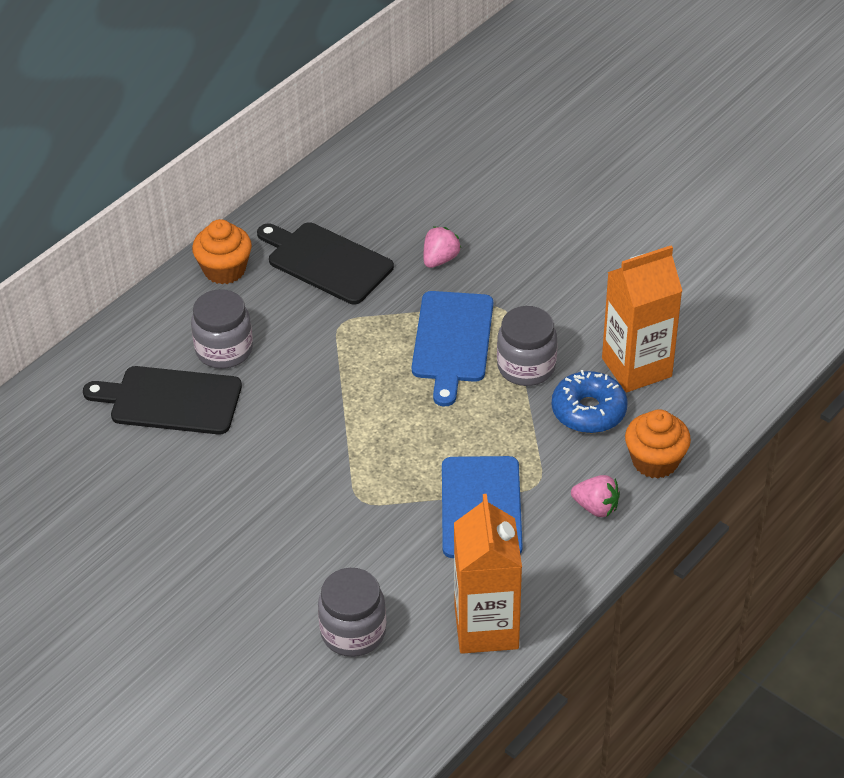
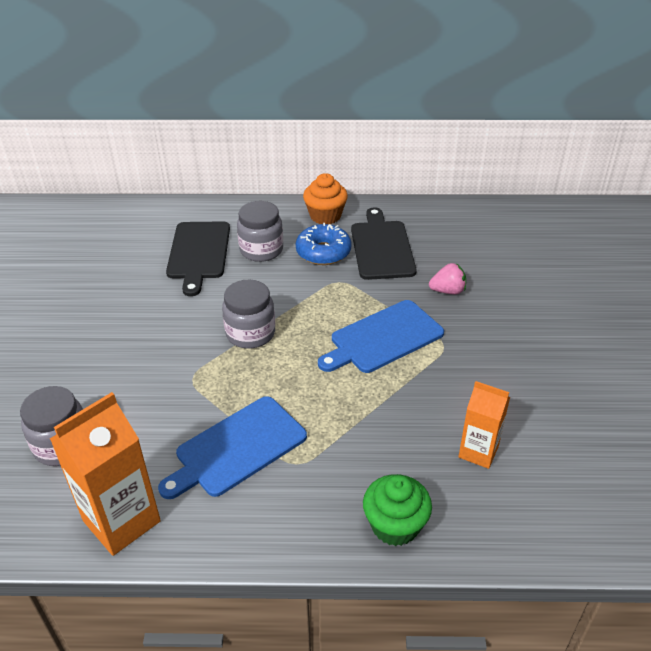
camera: 50 degrees right, 5 degrees down
black cutting board [83,366,242,434] -> black cutting board turned 150 degrees counterclockwise [166,222,230,296]
grey jar [497,306,557,386] -> grey jar moved to [222,280,275,349]
blue donut [552,370,628,433] -> blue donut moved to [296,223,352,265]
pink strawberry [571,475,620,517] -> none
orange carton [602,246,682,392] -> orange carton [458,381,510,469], size x0.61
orange cupcake [625,409,691,478] -> green cupcake [363,474,432,546]

